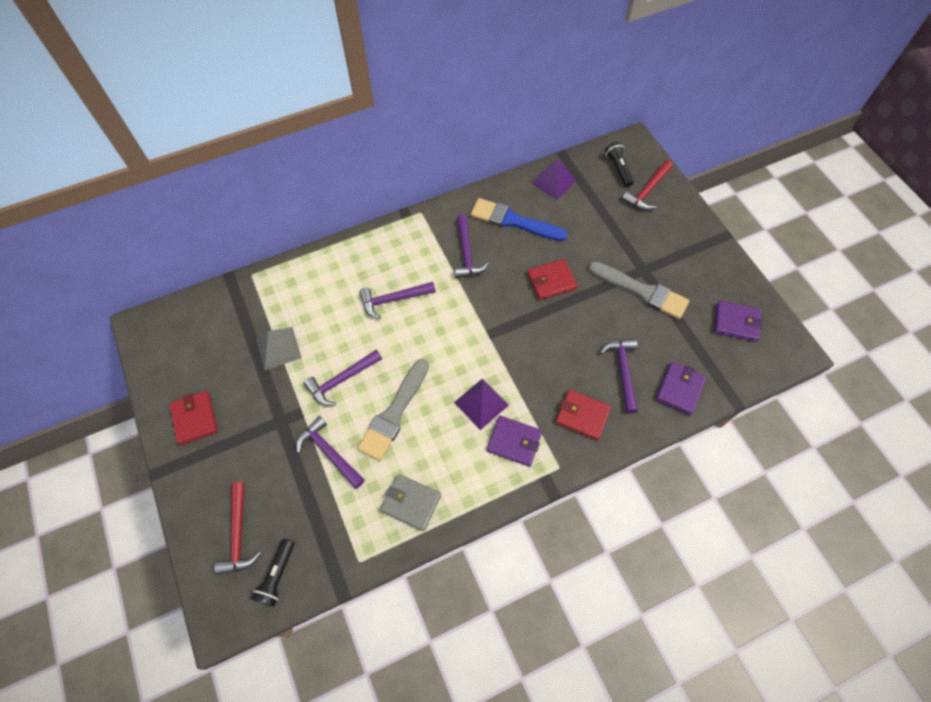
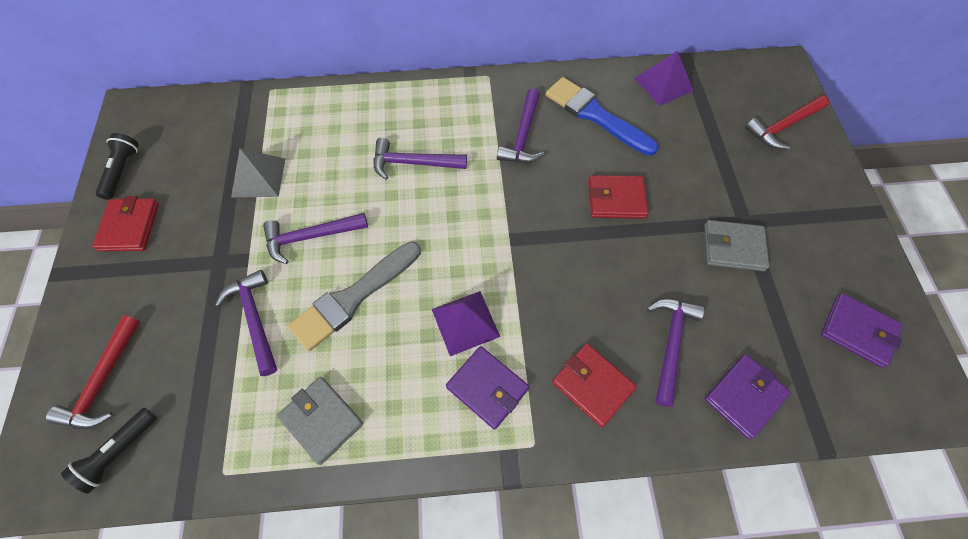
camera: 20 degrees right, 0 degrees up
grey brush [588,261,689,319] -> grey wallet [704,220,770,271]
black flashlight [605,142,634,187] -> black flashlight moved to [96,133,139,200]

